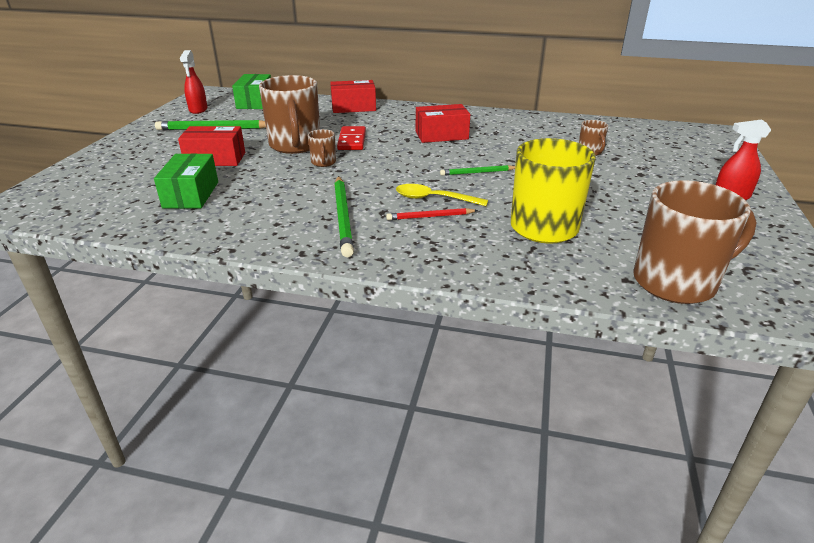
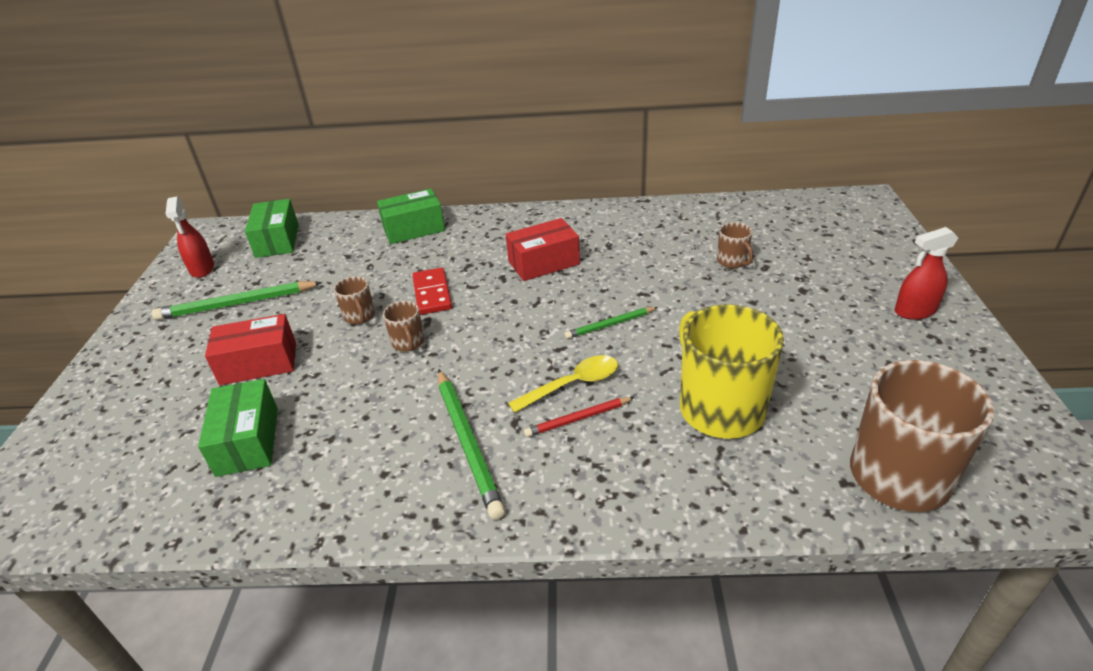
camera: 10 degrees left, 5 degrees up
brown mug [259,75,320,154] -> brown mug [334,276,375,324], size x0.45
red box [330,80,376,113] -> green box [377,189,445,244]
yellow spoon [396,184,488,206] -> yellow spoon turned 150 degrees clockwise [508,355,618,413]

